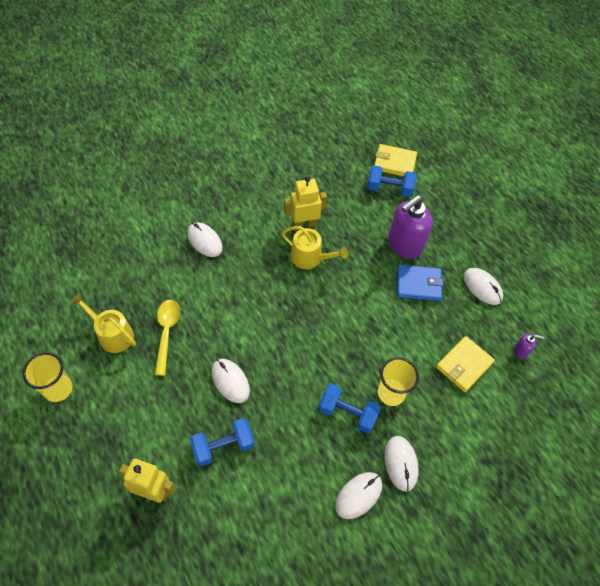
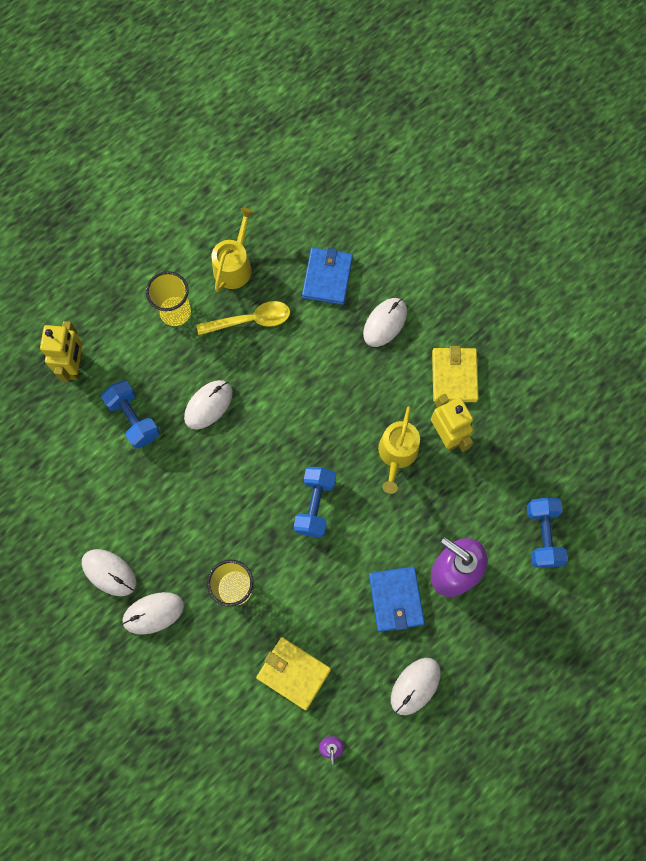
camera: 80 degrees right, 15 degrees up
yellow cup [22,352,73,402] -> yellow cup moved to [146,271,191,326]
blue dumbbell [318,384,381,433] -> blue dumbbell moved to [294,467,336,538]
yellow wallet [374,144,417,176] -> yellow wallet moved to [432,346,479,402]
none -> blue wallet [302,248,353,305]

